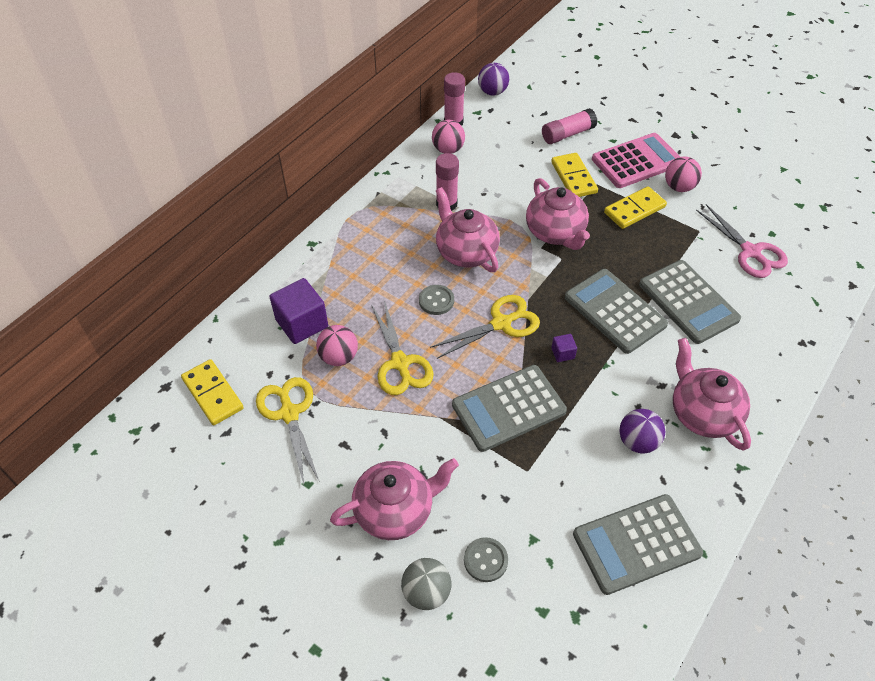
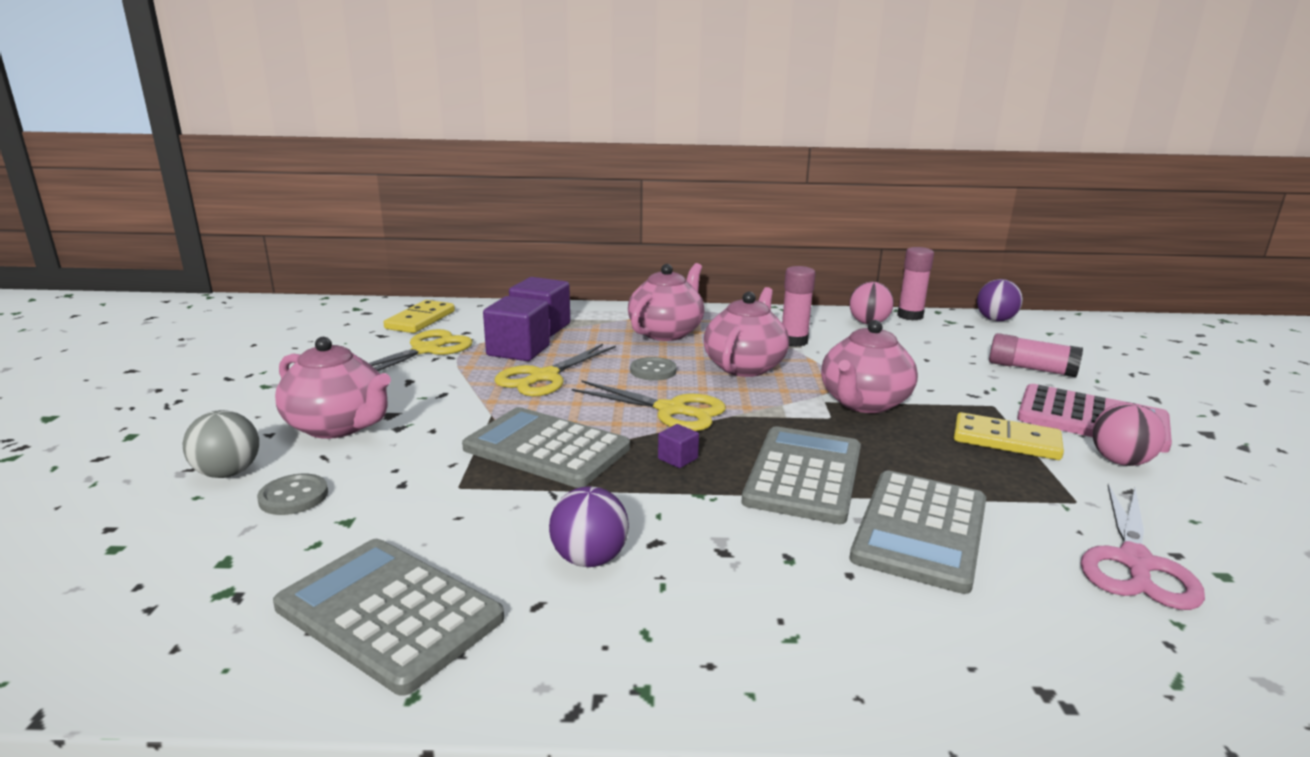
camera: 55 degrees right, 30 degrees down
pink ball [316,325,358,366] -> purple cube [483,296,550,361]
yellow domino [551,153,598,197] -> none
pink teapot [673,338,751,451] -> pink teapot moved to [628,263,704,341]

